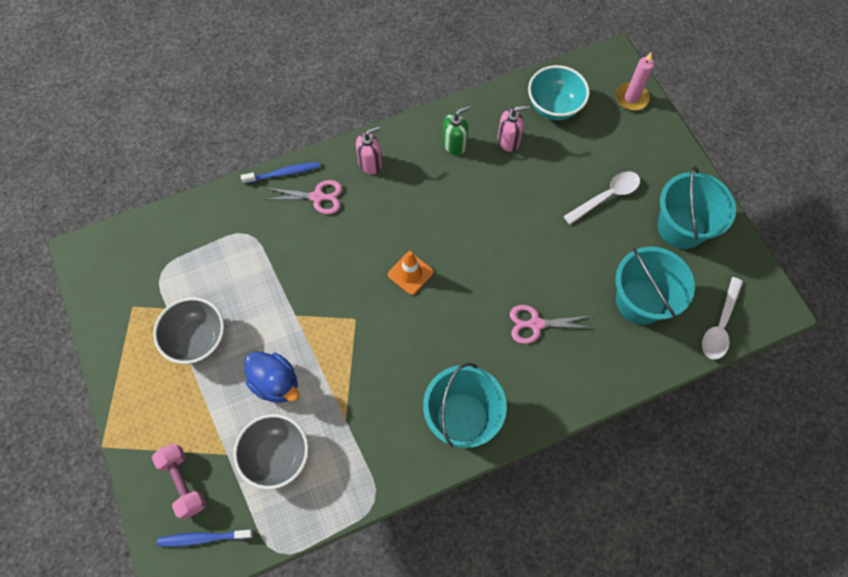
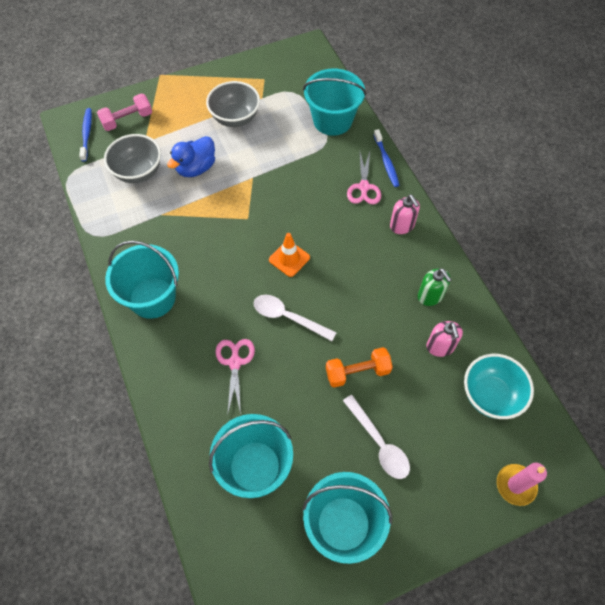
camera: 90 degrees right, 5 degrees down
white spoon [702,277,743,360] -> white spoon moved to [254,295,337,341]
none -> turquoise bucket [303,68,366,136]
none -> orange dumbbell [326,347,393,388]

